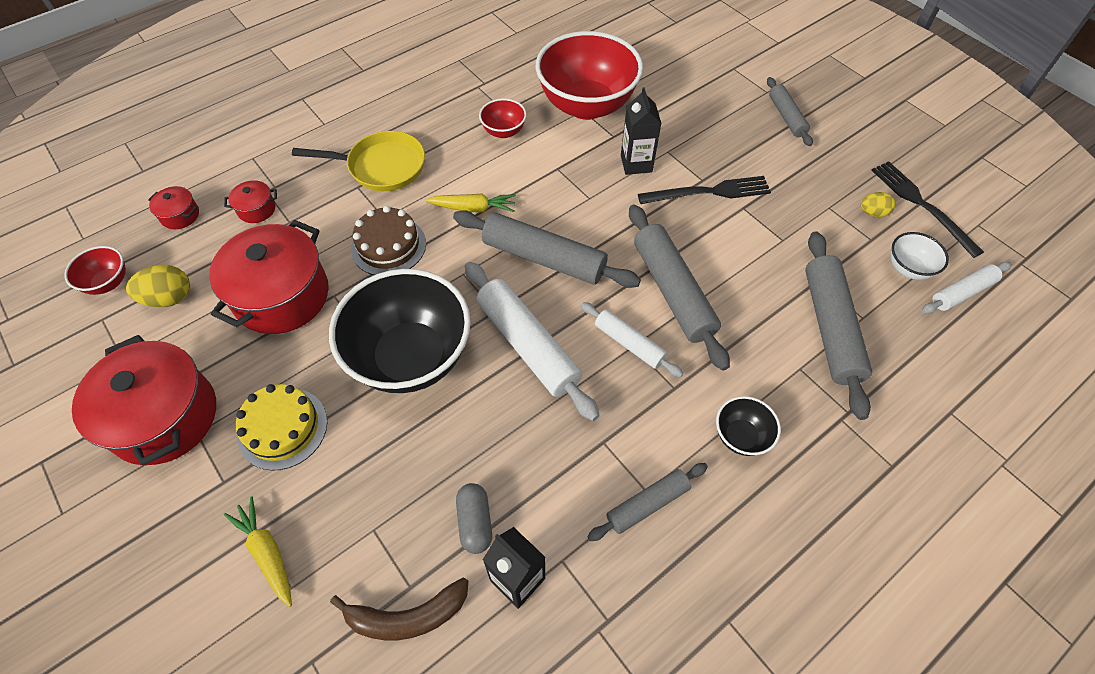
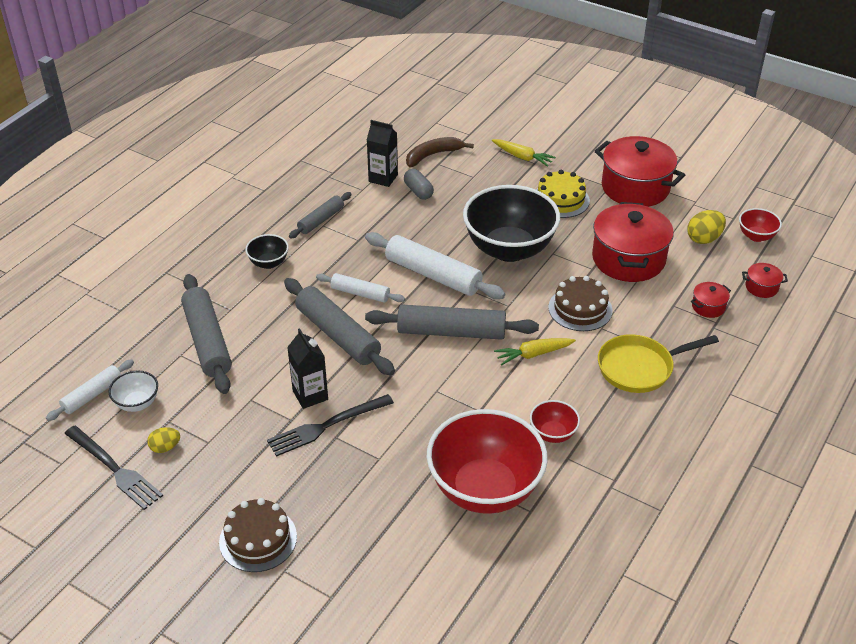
camera: 160 degrees right, 15 degrees down
black carton [621,87,662,175] -> black carton moved to [287,328,328,409]
grey rolling pin [767,77,813,146] -> brown cake [219,498,297,572]

